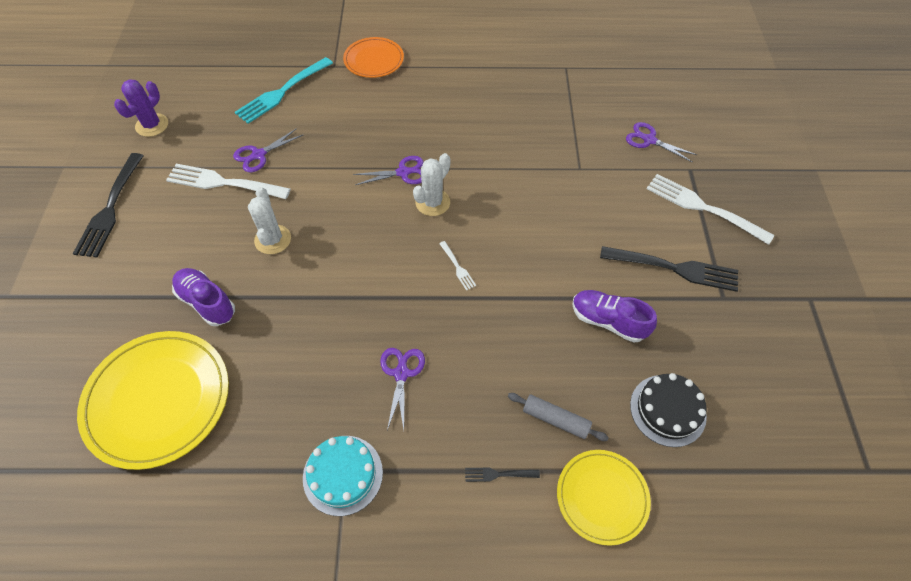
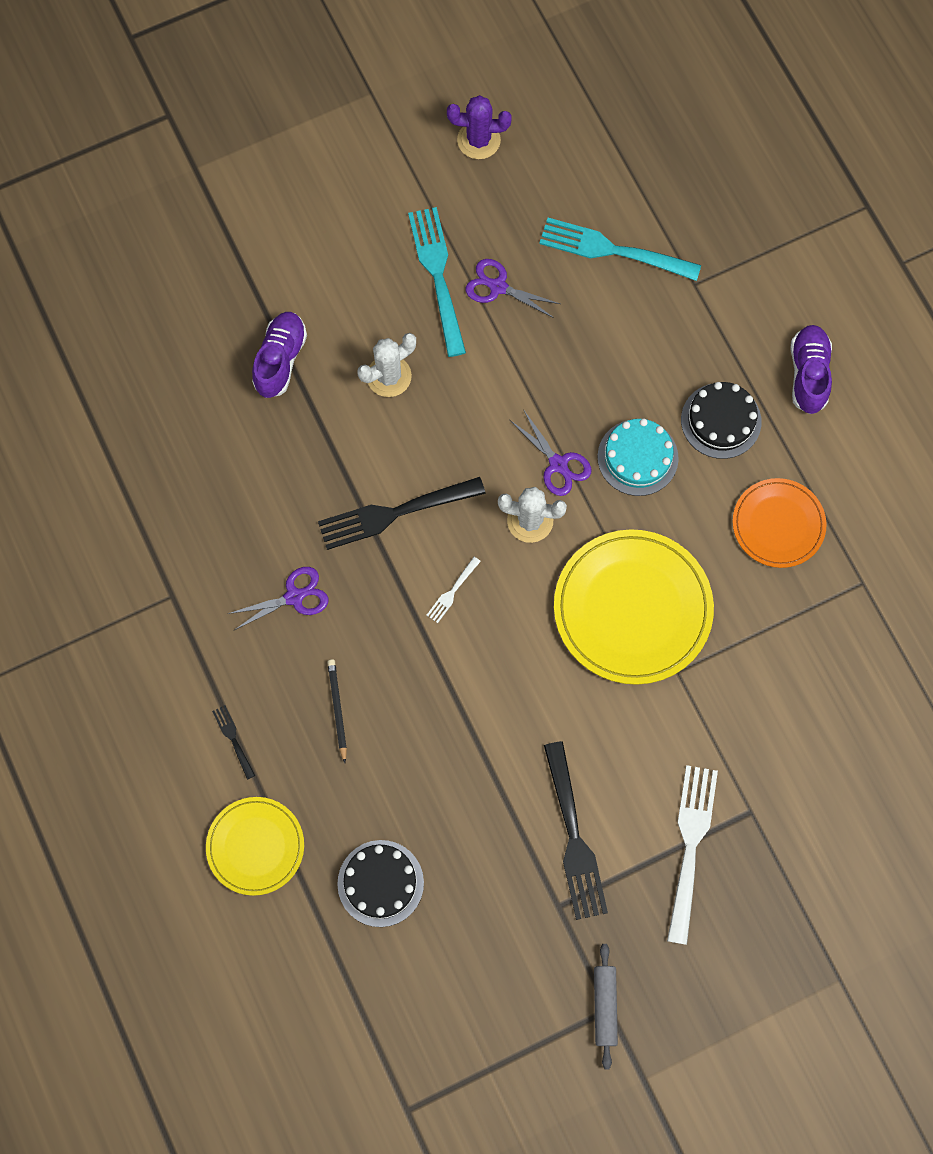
camera: 65 degrees right, 15 degrees up
black fork [73,153,144,258] -> black fork moved to [318,477,486,550]
yellow plate [77,331,229,470] -> yellow plate moved to [554,529,714,685]
white fork [166,164,291,199] -> turquoise fork [408,207,466,357]
turquoise cake [303,436,383,516] -> turquoise cake moved to [597,419,679,496]
orange plate [343,37,404,78] -> orange plate moved to [733,478,827,568]
grey rolling pin [508,393,609,441] -> grey rolling pin moved to [594,944,618,1069]
purple shoe [572,290,657,343] -> purple shoe moved to [790,325,832,414]
purple scissors [626,122,697,163] -> none
none -> black pencil [327,659,347,763]
none -> black cake [681,382,762,459]

